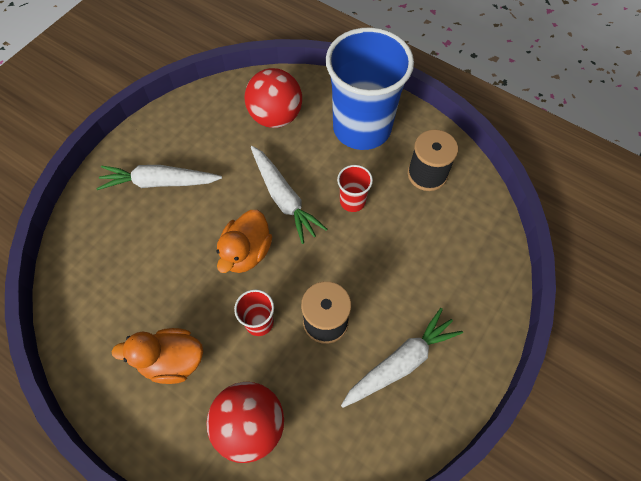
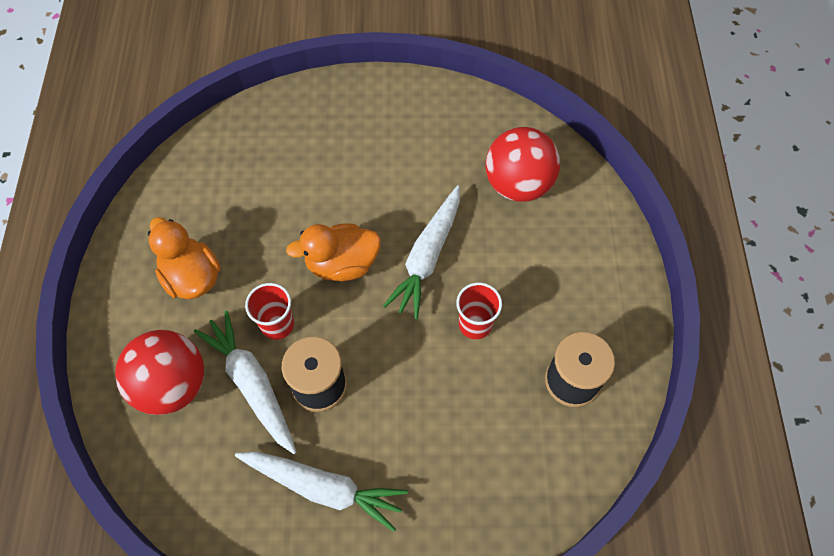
camera: 55 degrees right, 0 degrees up
white carrot [96,165,222,190] -> white carrot moved to [194,311,297,454]
blue cup [326,27,414,150] -> none

